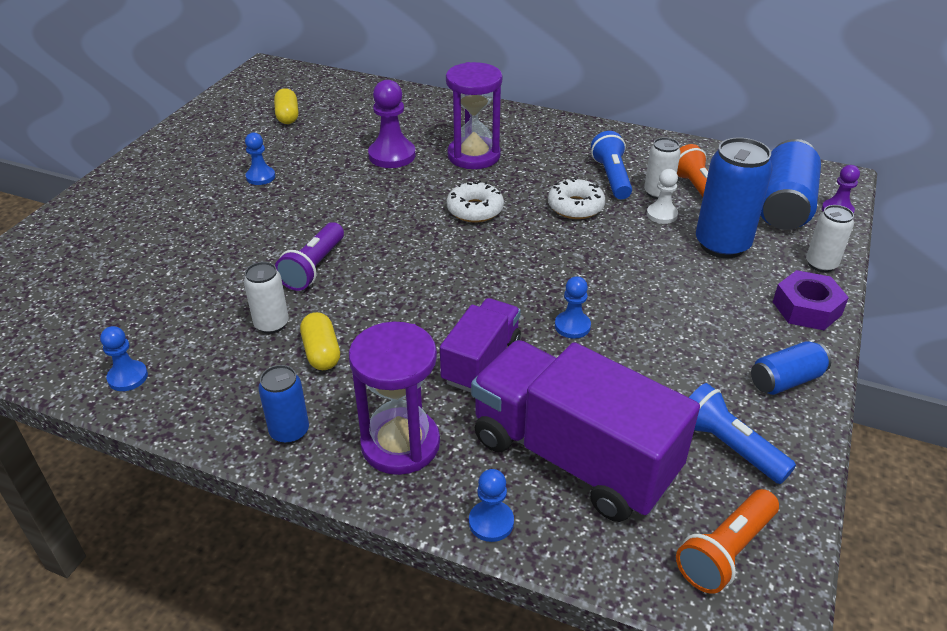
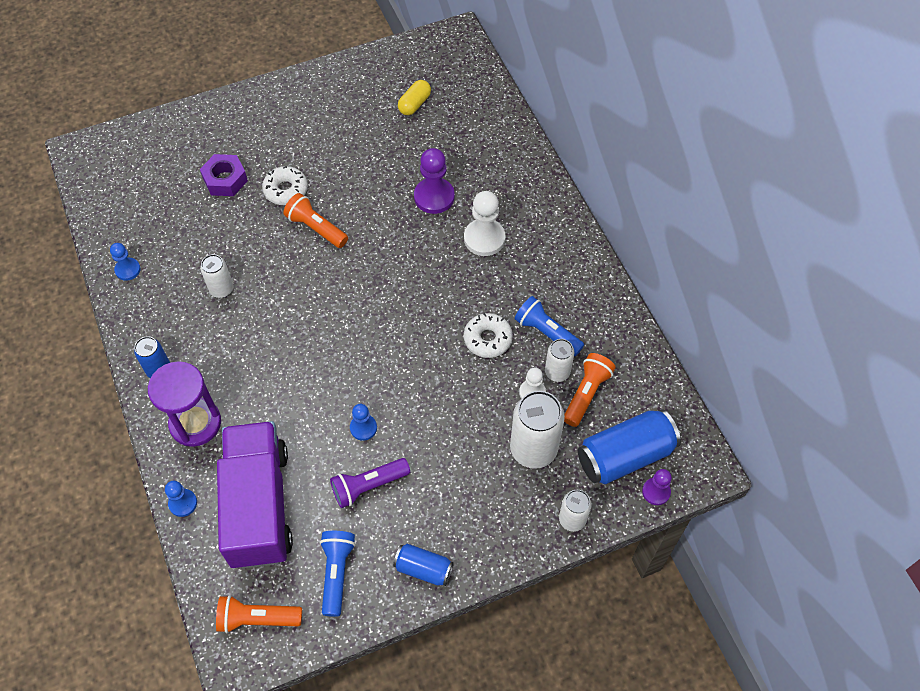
camera: 45 degrees right, 20 degrees up
blue pawn [245,133,275,185] -> none
purple flashlight [275,222,344,291] -> purple flashlight moved to [330,458,410,508]
yellow capsule [300,312,340,370] -> none
purple truck [440,298,521,392] -> none
purple hourglass [446,62,502,169] -> white pawn [464,191,506,256]
white donut [447,180,504,222] -> white donut moved to [262,166,308,205]
blue flashlight [591,131,632,199] -> blue flashlight turned 90 degrees counterclockwise [515,296,584,356]
blue can [696,138,773,258] -> white can [510,391,565,469]
purple nut [773,270,849,330] -> purple nut moved to [200,154,248,196]
none -> orange flashlight [283,193,348,248]

